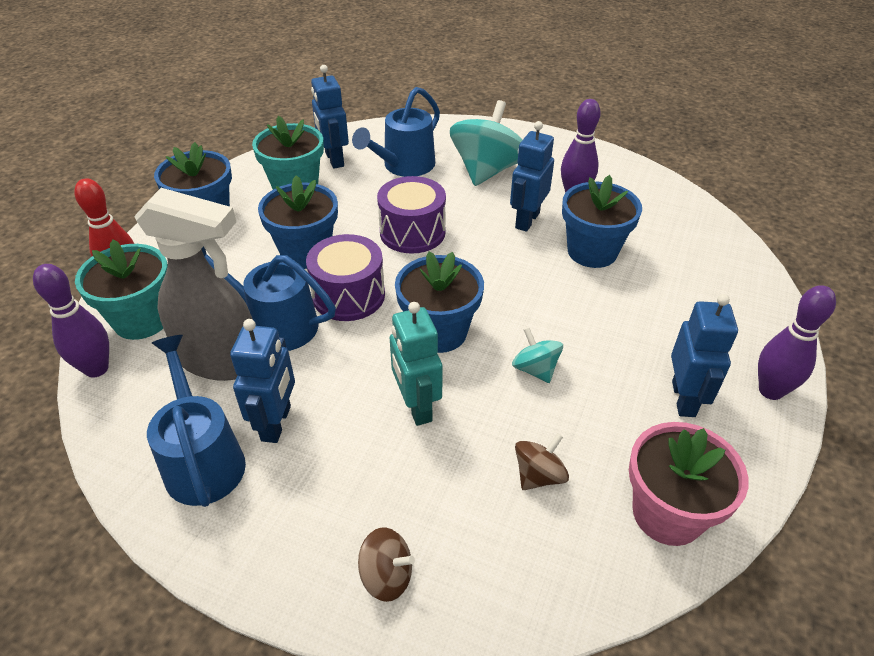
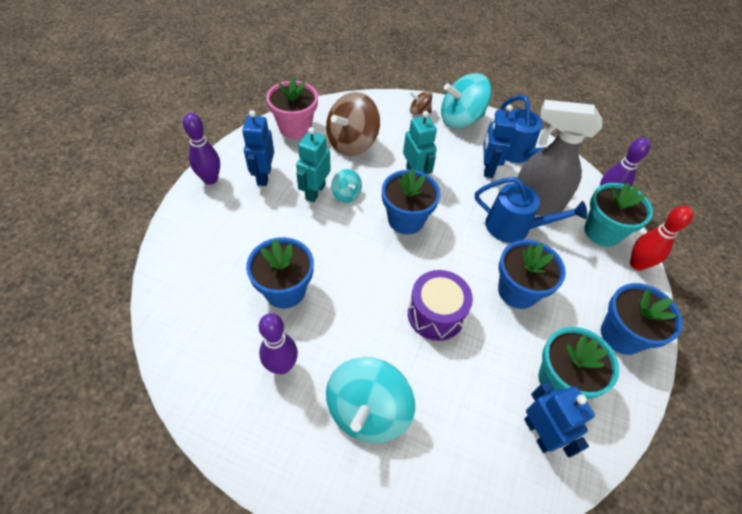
camera: 175 degrees right, 10 degrees up
purple drum [306,234,385,321] -> none
blue watering can [352,87,440,177] -> none
blue robot [510,121,554,232] -> none
brown spinning top [515,433,569,490] -> brown spinning top [326,92,380,156], size x2.01
none -> turquoise robot [296,127,331,202]
none -> turquoise spinning top [441,73,492,129]

